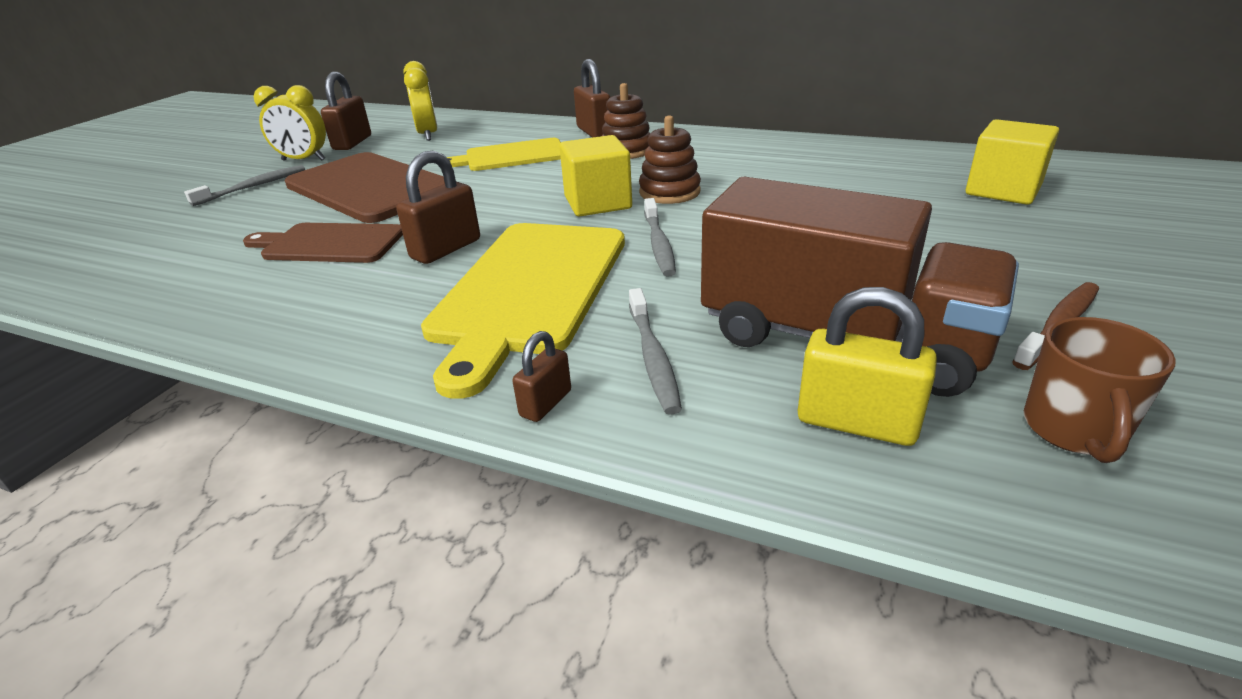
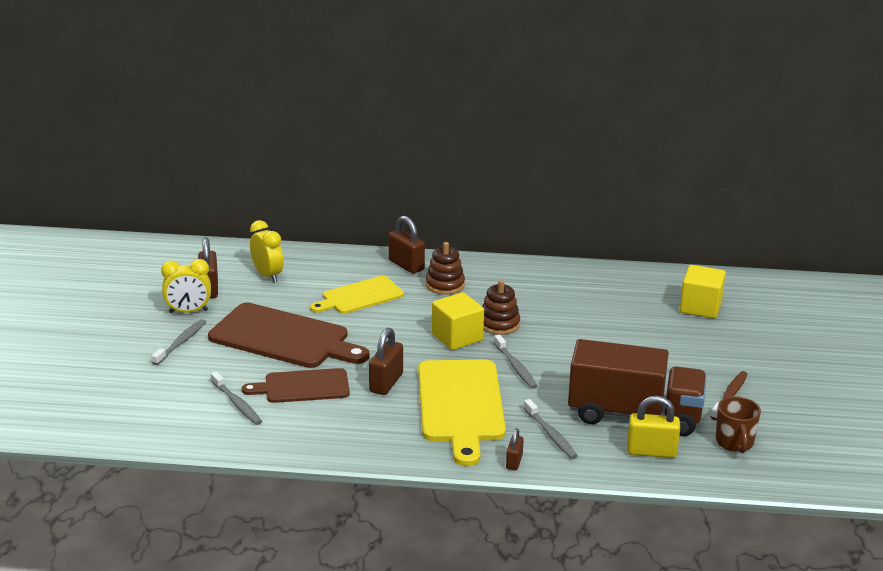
camera: 20 degrees left, 5 degrees down
none -> grey toothbrush [211,372,262,425]

